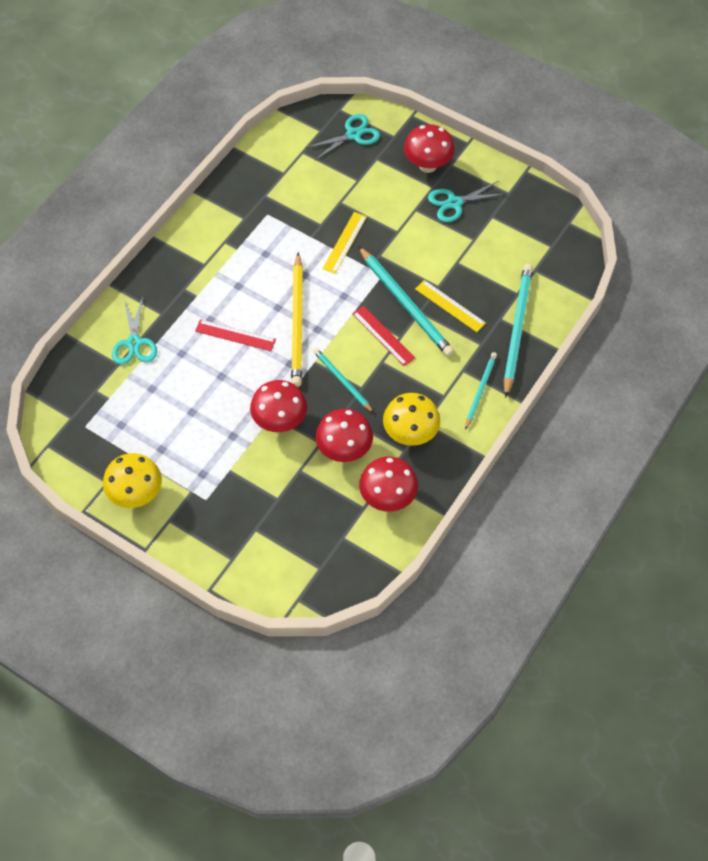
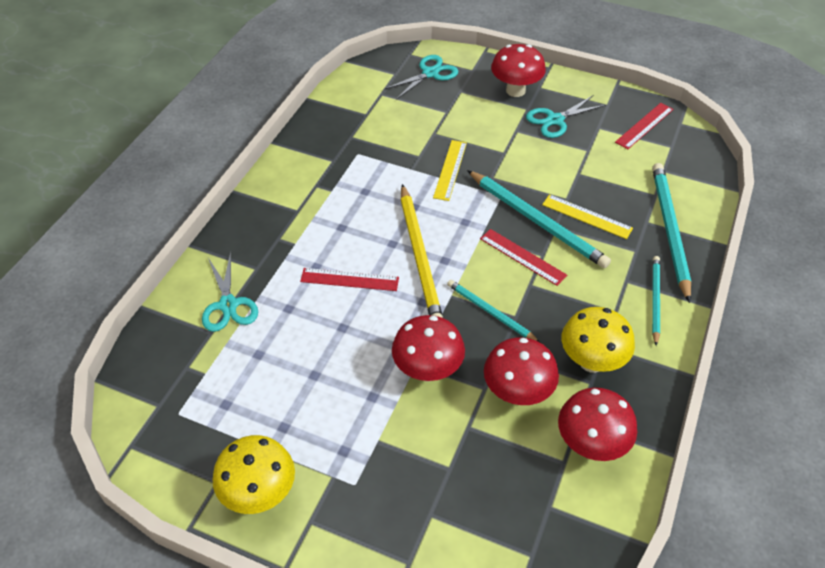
camera: 10 degrees left, 10 degrees down
none -> red ruler [615,103,673,149]

